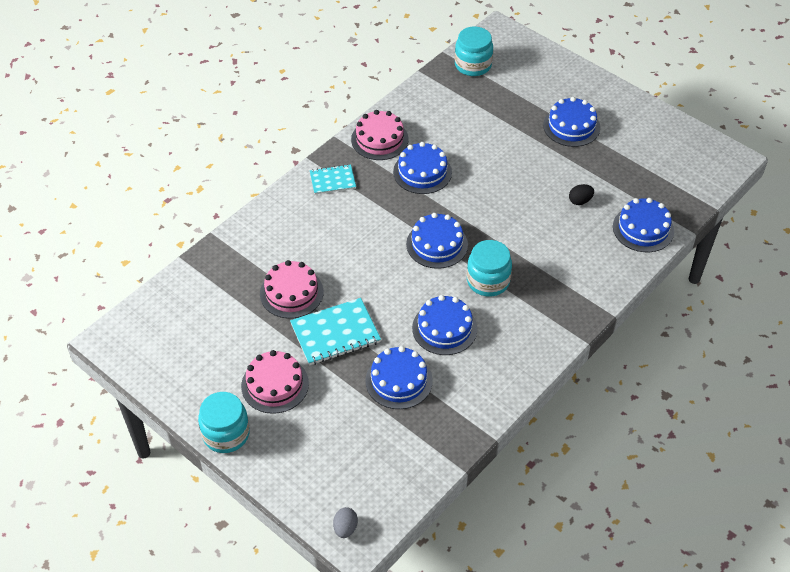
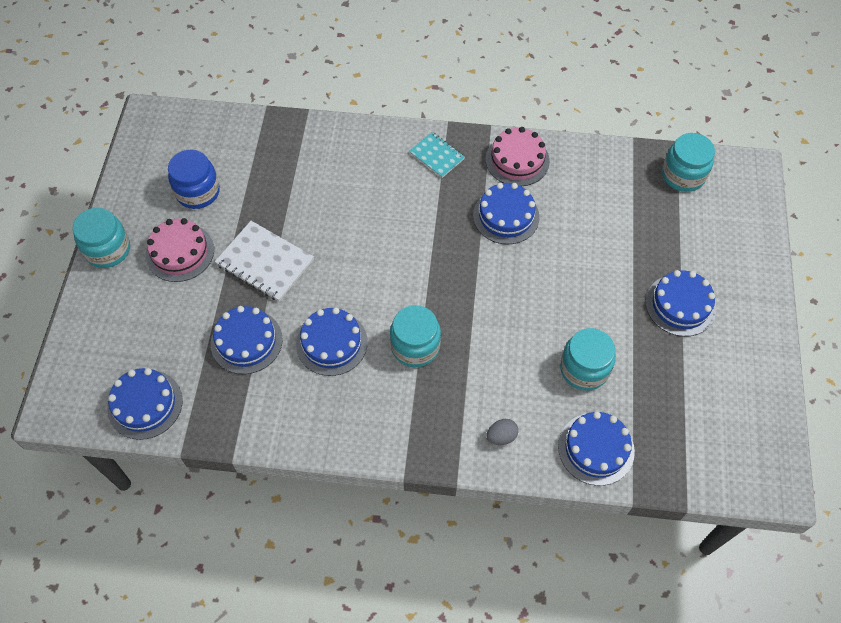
camera: 55 degrees right, 10 degrees up
pink cake [260,260,324,319] -> none
turquoise notebook [290,298,381,365] -> white notebook [215,221,314,301]
grey egg [333,507,358,538] -> grey egg moved to [486,419,518,445]
blue cake [406,213,468,269] -> blue cake moved to [107,368,183,440]
black egg [569,184,594,205] -> turquoise jar [560,328,616,391]
none -> blue jar [168,150,220,209]

